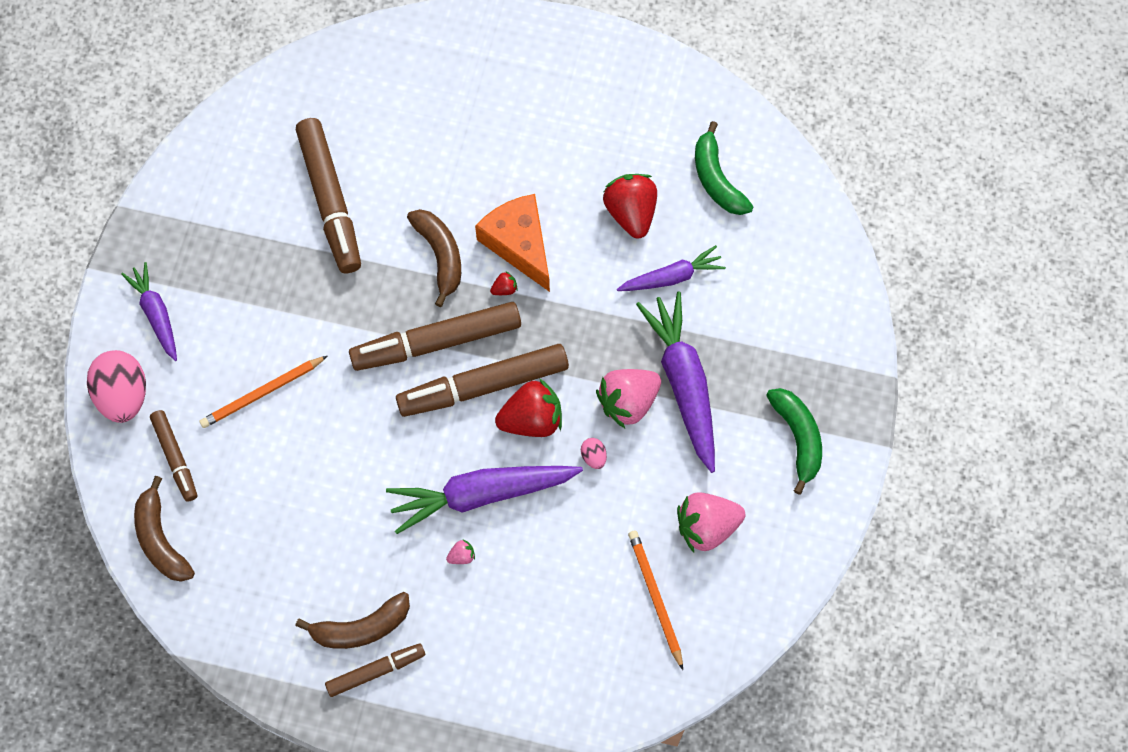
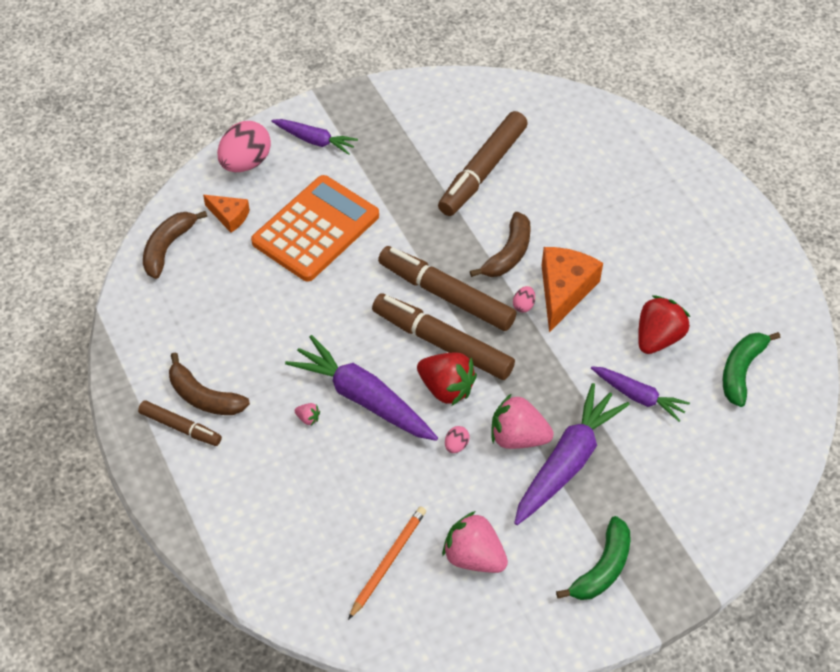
camera: 50 degrees right, 15 degrees down
purple carrot [121,262,177,361] -> purple carrot turned 90 degrees clockwise [271,119,358,155]
brown marker [150,410,197,502] -> orange cheese [203,195,250,233]
orange pencil [199,356,327,428] -> orange calculator [251,175,379,282]
red strawberry [490,271,518,295] -> pink egg [513,286,535,313]

